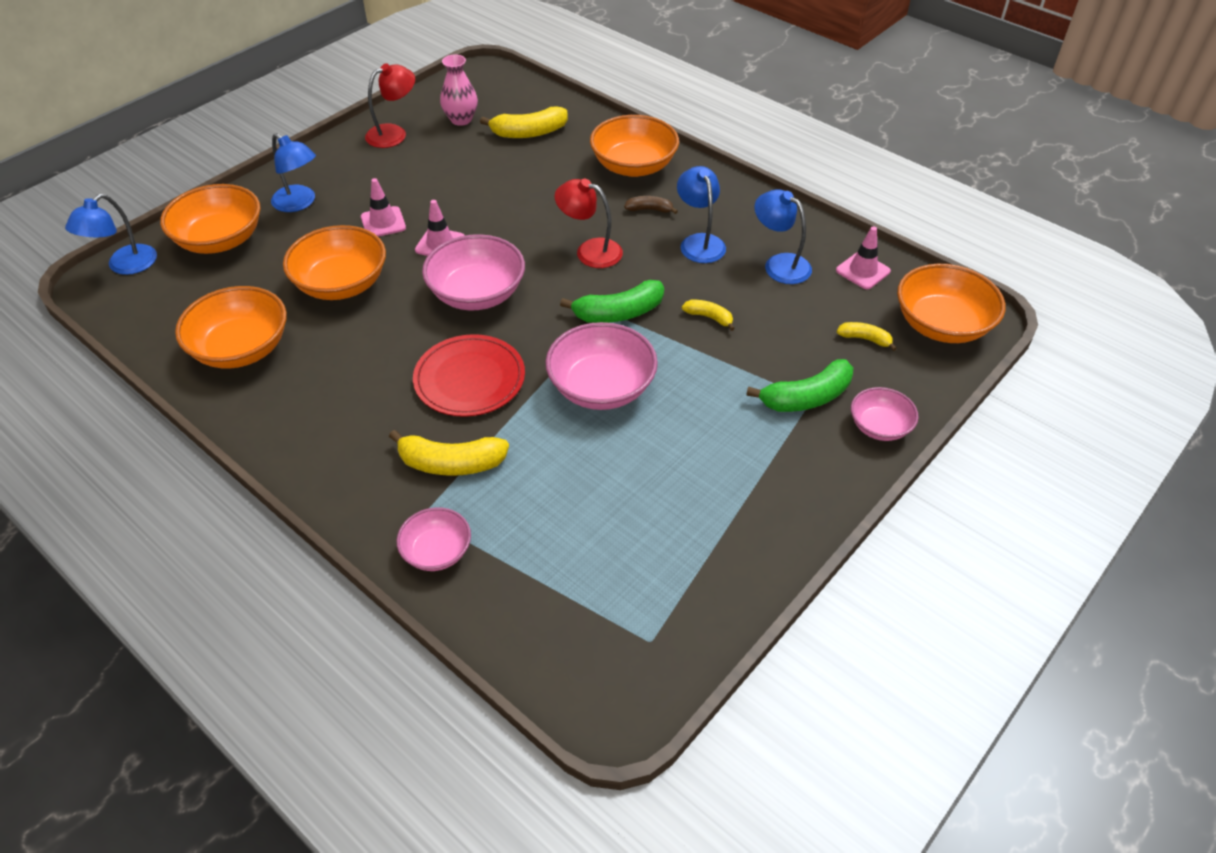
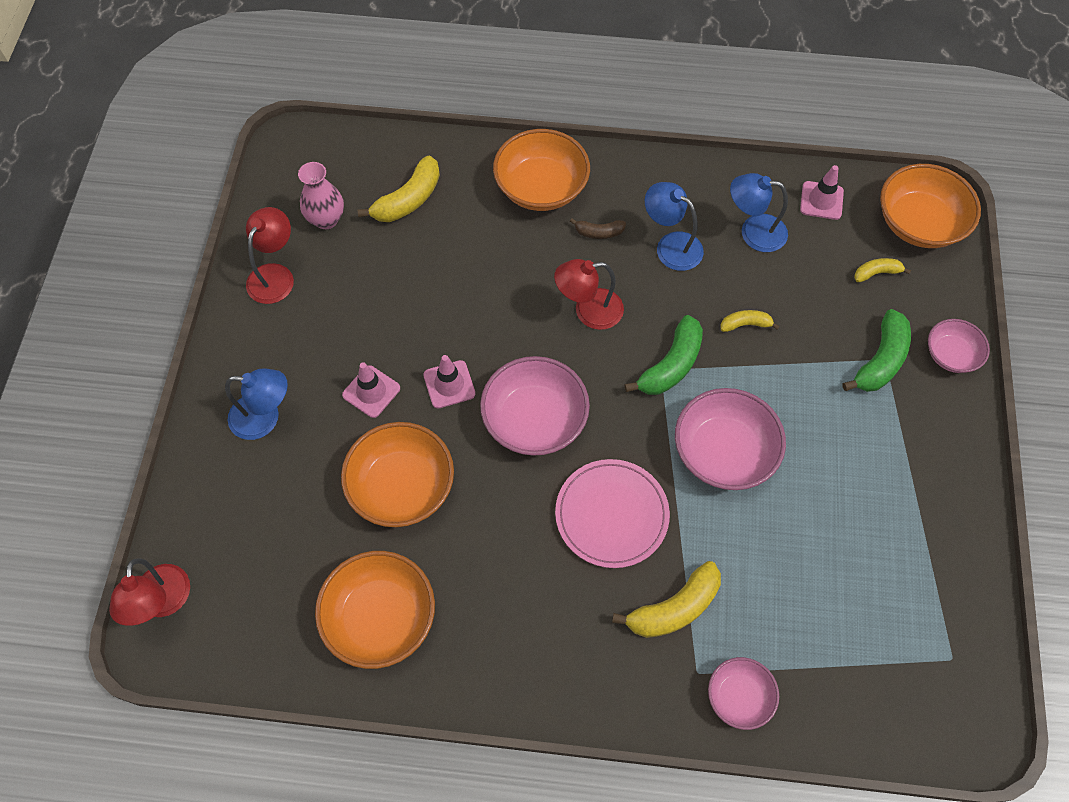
camera: 35 degrees left, 15 degrees up
blue lamp [65,194,157,275] -> red lamp [109,558,190,626]
orange bowl [160,184,261,254] -> none
red plate [413,334,525,417] -> pink plate [555,459,670,568]
brown banana [624,196,678,214] -> brown banana turned 150 degrees counterclockwise [570,218,626,239]

